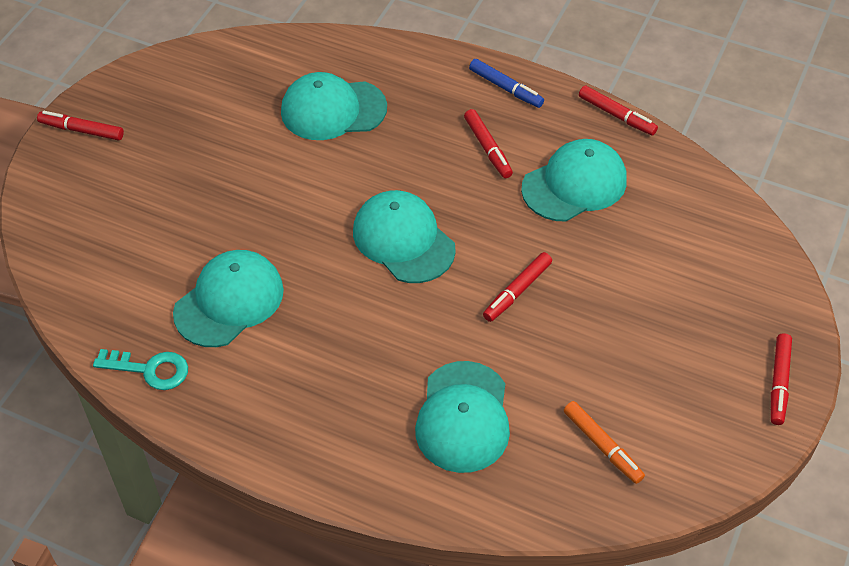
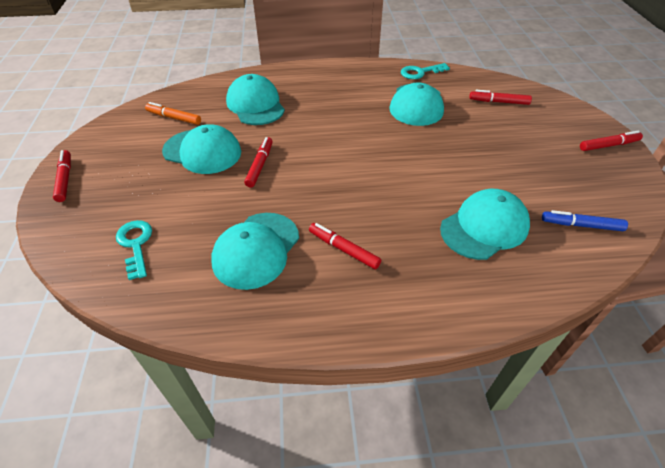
camera: 150 degrees right, 5 degrees down
turquoise cap [353,190,456,283] -> turquoise cap moved to [162,124,241,174]
blue marker [469,59,544,108] -> blue marker moved to [542,210,628,231]
red marker [579,86,658,136] -> red marker moved to [469,90,532,105]
none -> turquoise key [116,220,152,280]

